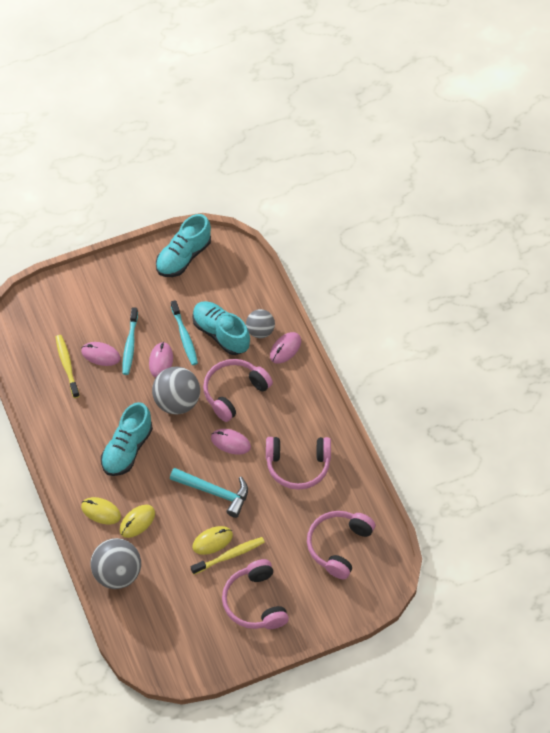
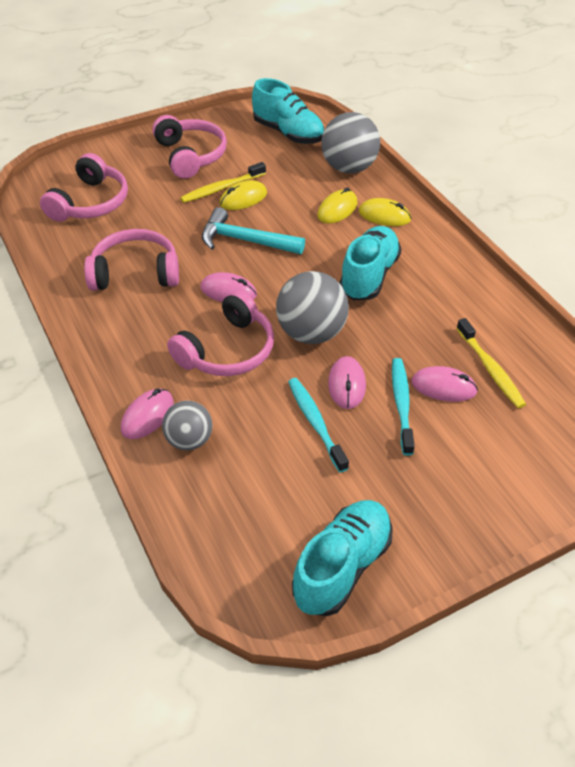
camera: 175 degrees right, 10 degrees down
turquoise shoe [192,301,250,355] -> turquoise shoe moved to [252,78,324,144]

